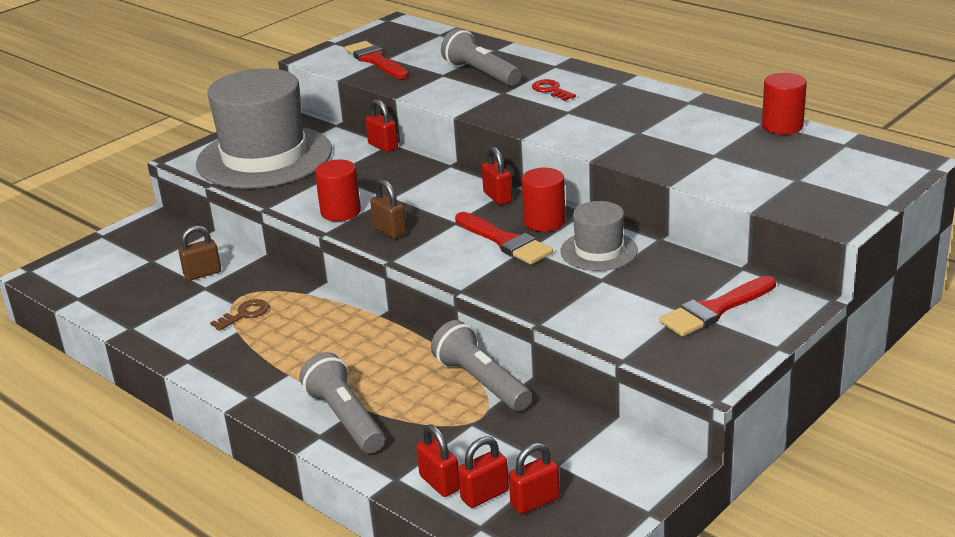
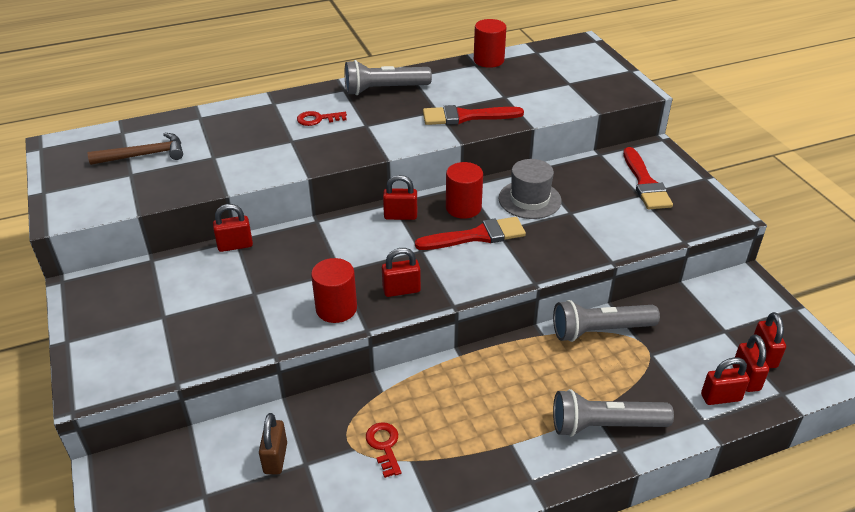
camera: 65 degrees left, 10 degrees up
grey hat [196,69,332,189] -> none
brown key [210,299,269,331] -> red key [366,422,401,478]
red brush [345,41,409,79] -> red brush moved to [423,105,524,125]
brown padlock [370,179,407,239] -> red padlock [382,248,421,297]
grey flashlight [441,29,521,86] -> grey flashlight moved to [345,60,432,95]
none -> brown hammer [88,133,183,165]

